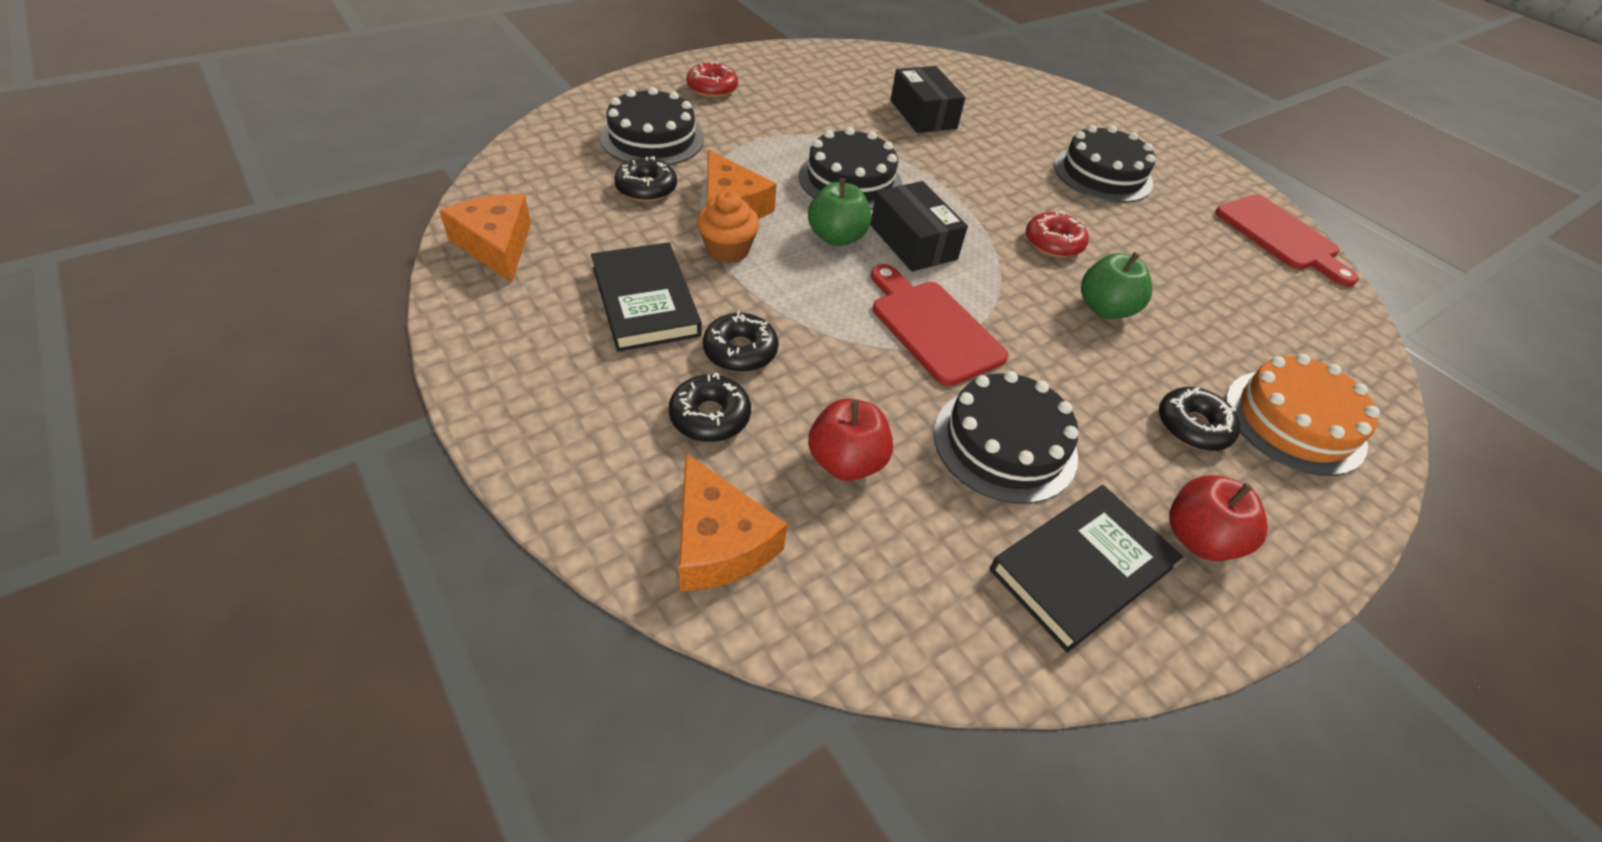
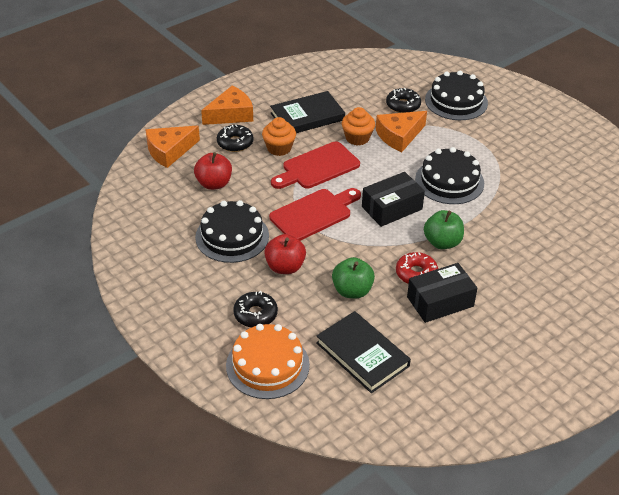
camera: 90 degrees right, 5 degrees down
orange cheese [439,194,531,283] -> orange cheese moved to [201,86,253,125]
red donut [686,61,738,98] -> none
black donut [703,311,779,372] -> orange cupcake [262,117,296,156]
green apple [808,178,871,246] -> green apple moved to [424,210,464,249]
black box [891,66,965,133] -> black box moved to [407,263,477,323]
black book [989,485,1183,653] -> black book moved to [316,311,411,393]
black cake [1054,125,1155,203] -> none
red apple [1169,475,1268,561] -> red apple moved to [264,234,306,274]
red cutting board [1215,194,1359,287] -> red cutting board moved to [271,142,360,189]

